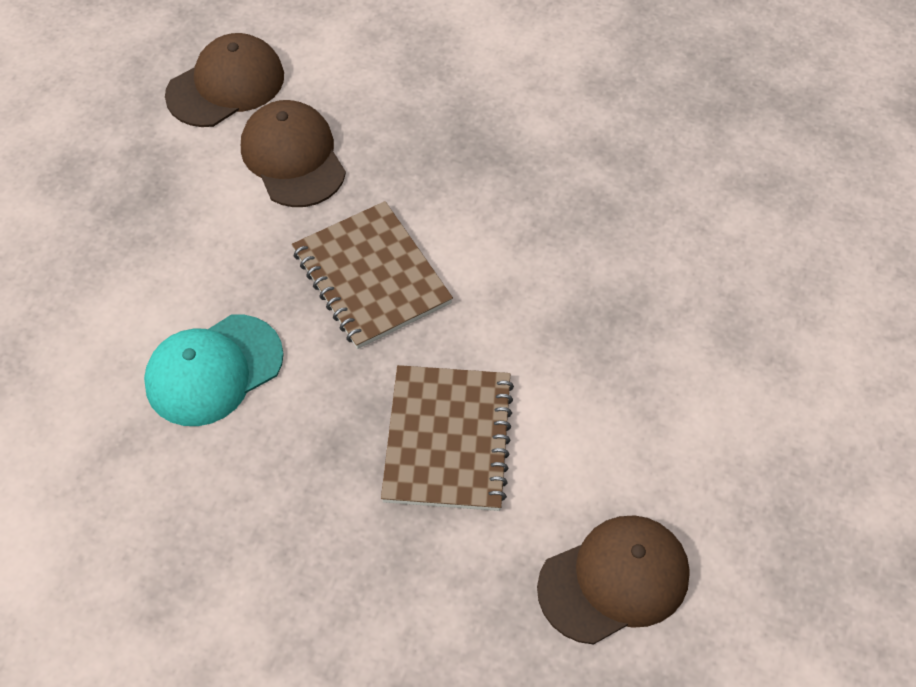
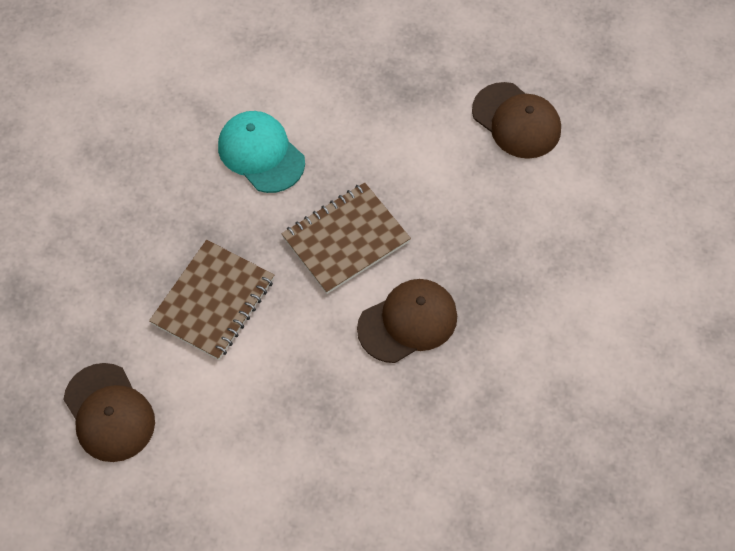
camera: 85 degrees right, 5 degrees up
brown cap [241,100,346,207] -> brown cap moved to [357,279,457,363]
brown notebook [381,365,514,511] -> brown notebook turned 60 degrees counterclockwise [149,240,274,360]

